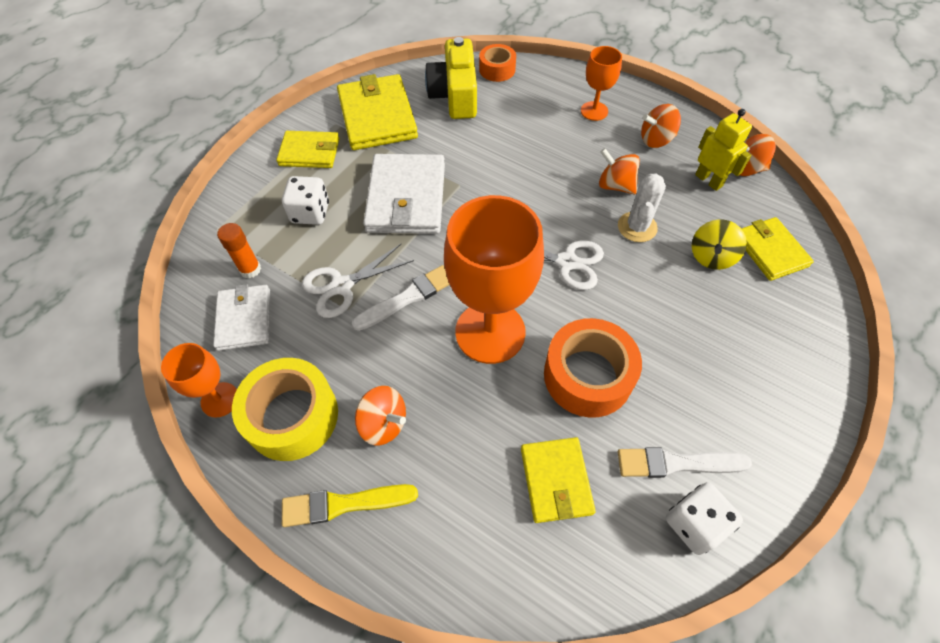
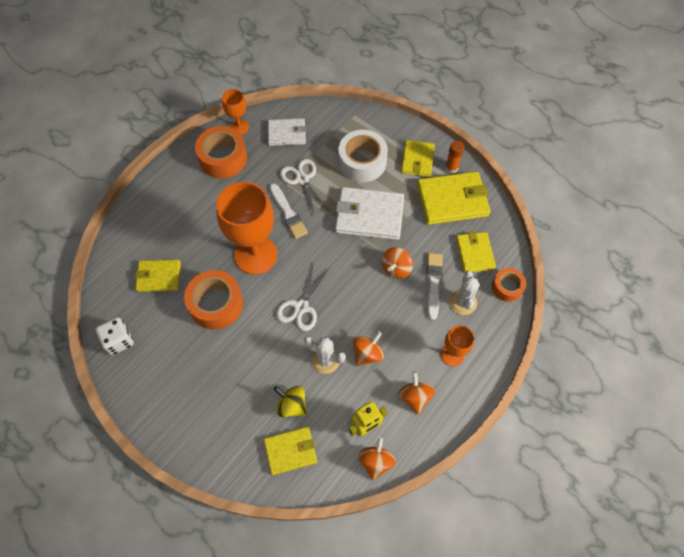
camera: 95 degrees right, 5 degrees up
orange glue stick [217,223,261,278] -> orange glue stick moved to [445,141,464,174]
yellow tape [232,358,338,461] -> orange tape [195,126,247,179]
white dice [282,176,329,225] -> white tape [338,130,388,182]
yellow brush [282,484,418,527] -> none
orange spinning top [355,386,406,445] -> orange spinning top moved to [382,247,413,279]
yellow camera [425,37,477,119] -> yellow wallet [456,231,496,273]
white brush [618,447,752,478] -> white brush moved to [426,253,443,320]
none -> white cactus [449,271,480,315]

